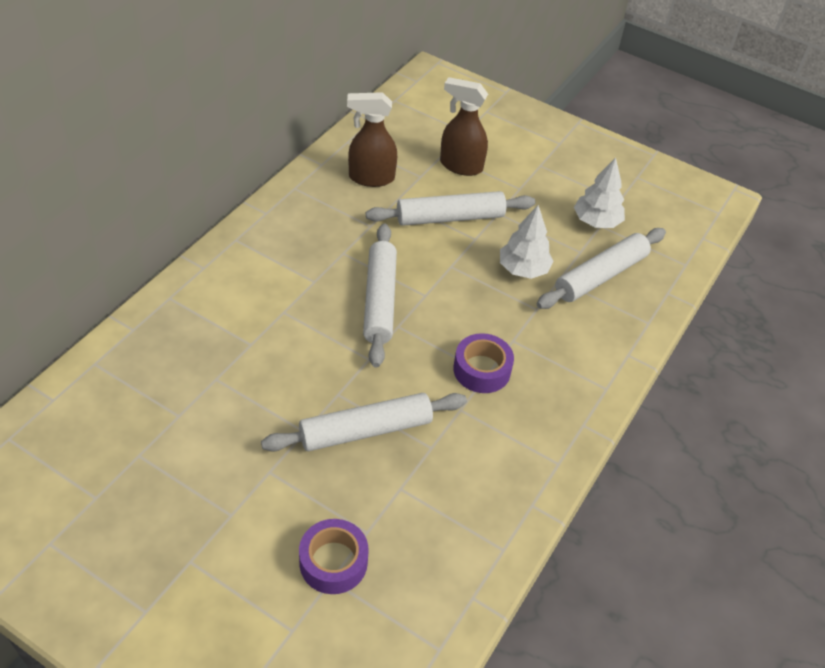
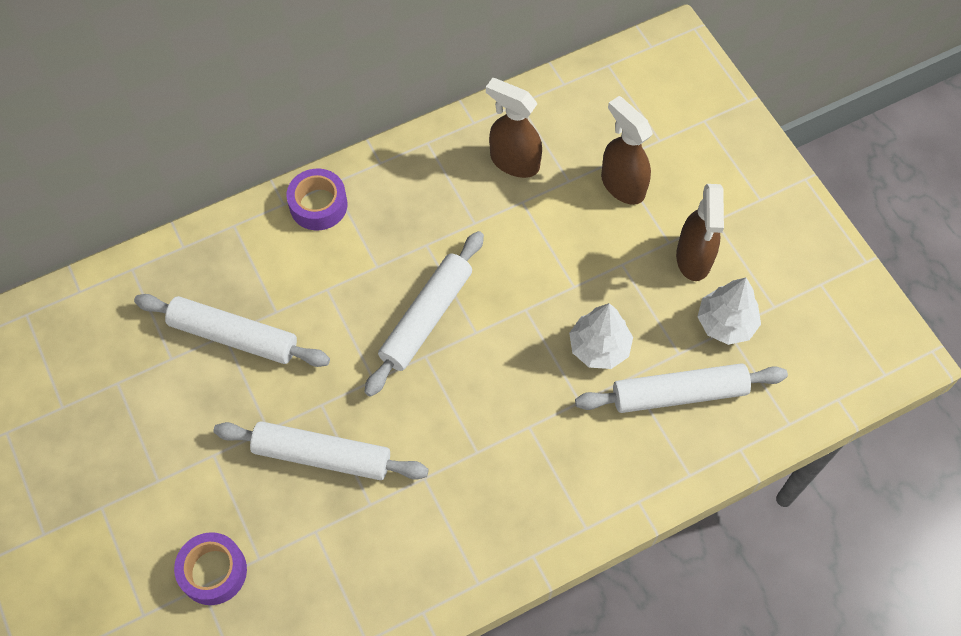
camera: 35 degrees right, 15 degrees up
white rolling pin [366,191,535,226] -> white rolling pin moved to [134,294,330,367]
purple tape [454,333,514,393] -> purple tape moved to [286,169,347,230]
none -> brown spray bottle [676,184,724,281]

